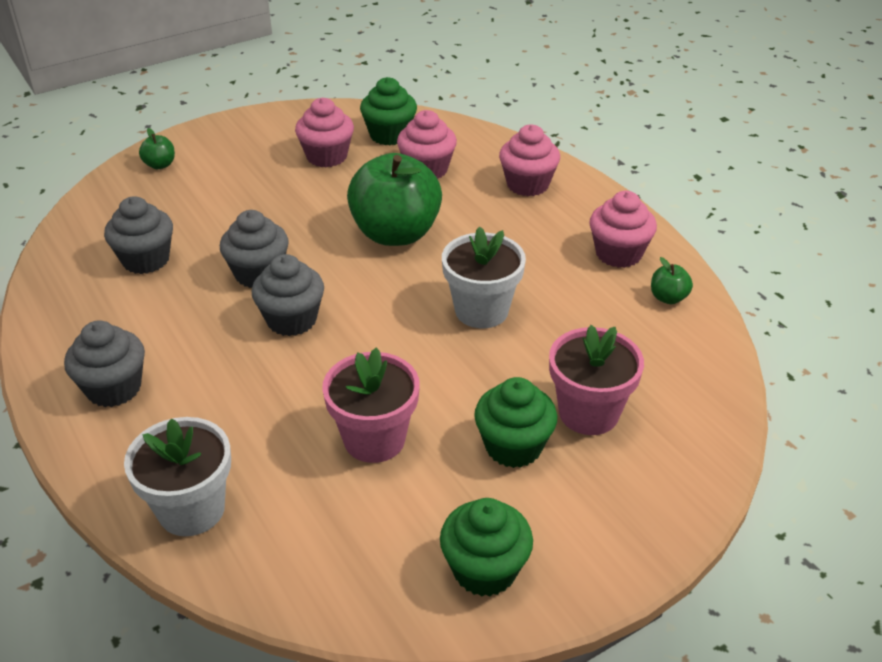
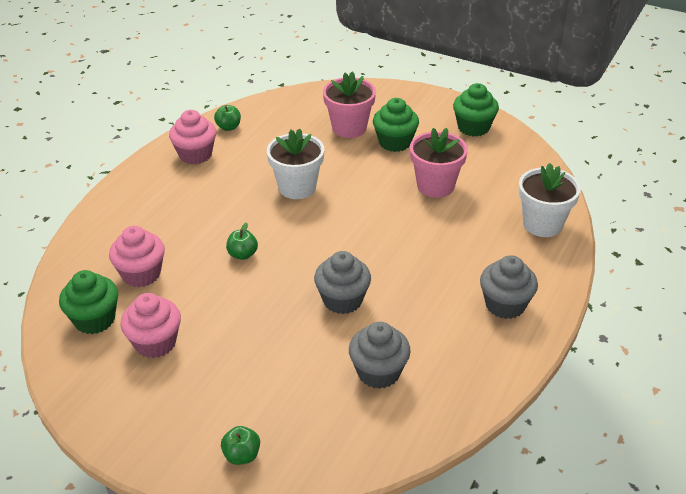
camera: 120 degrees left, 0 degrees up
grey cupcake [252,254,324,336] -> none
green apple [347,153,442,246] -> green apple [226,222,258,260], size x0.41
pink cupcake [499,125,560,196] -> none

